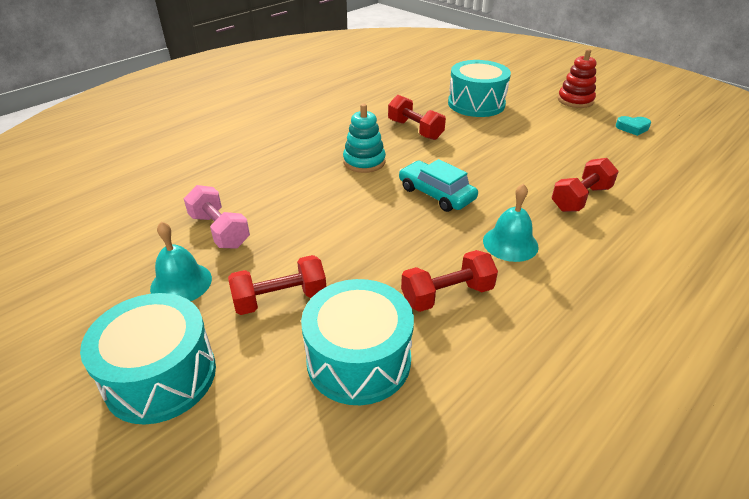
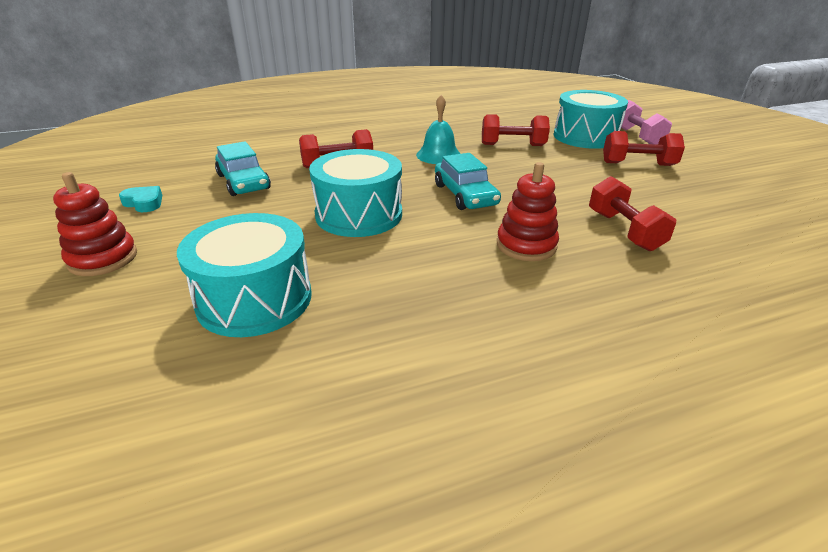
camera: 155 degrees left, 5 degrees down
turquoise drum [80,293,216,425] -> turquoise drum moved to [309,149,402,237]
turquoise bell [150,221,212,301] -> none
pink dumbbell [183,185,250,249] -> pink dumbbell moved to [621,100,672,145]
turquoise stacking toy [343,104,386,173] -> red stacking toy [497,162,559,261]
red dumbbell [388,95,446,140] -> red dumbbell moved to [589,176,676,251]
none -> turquoise car [215,141,271,196]

